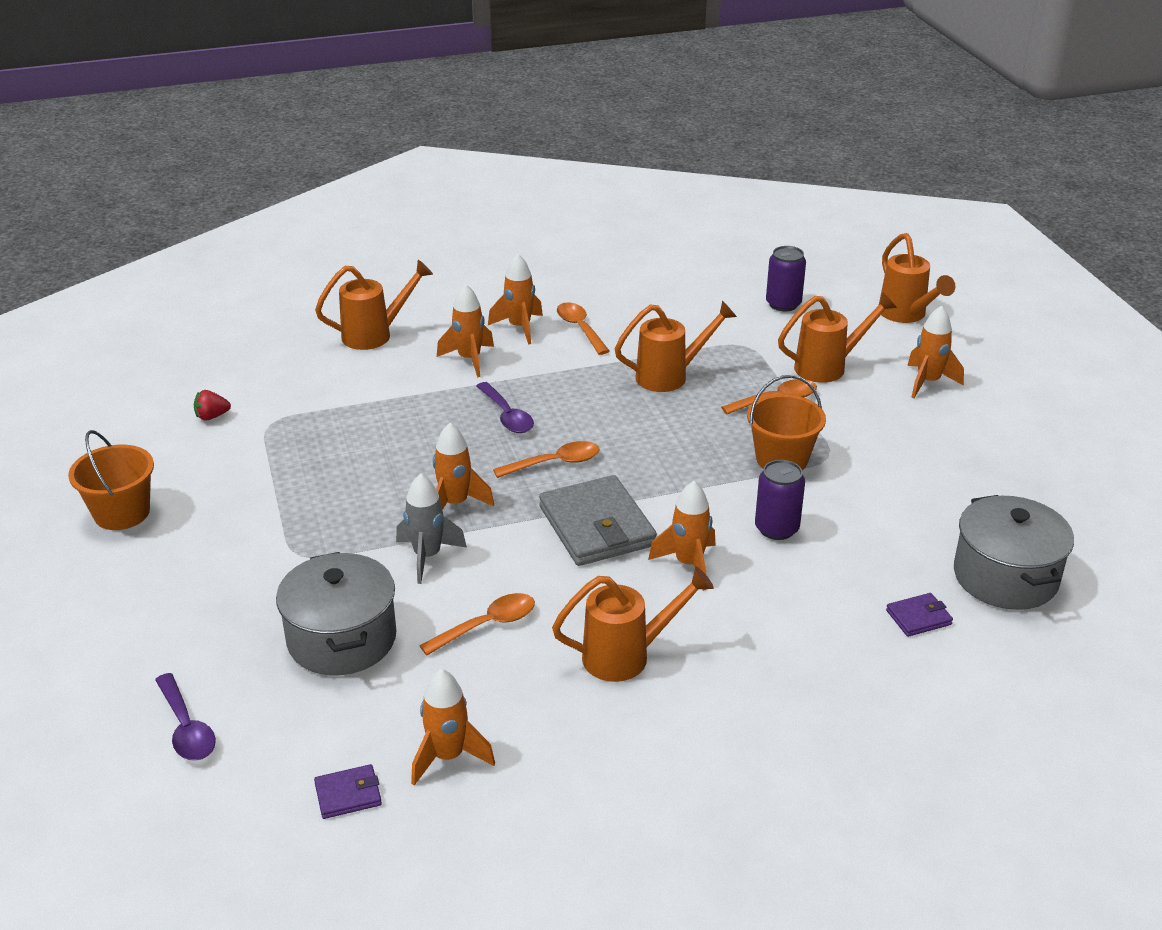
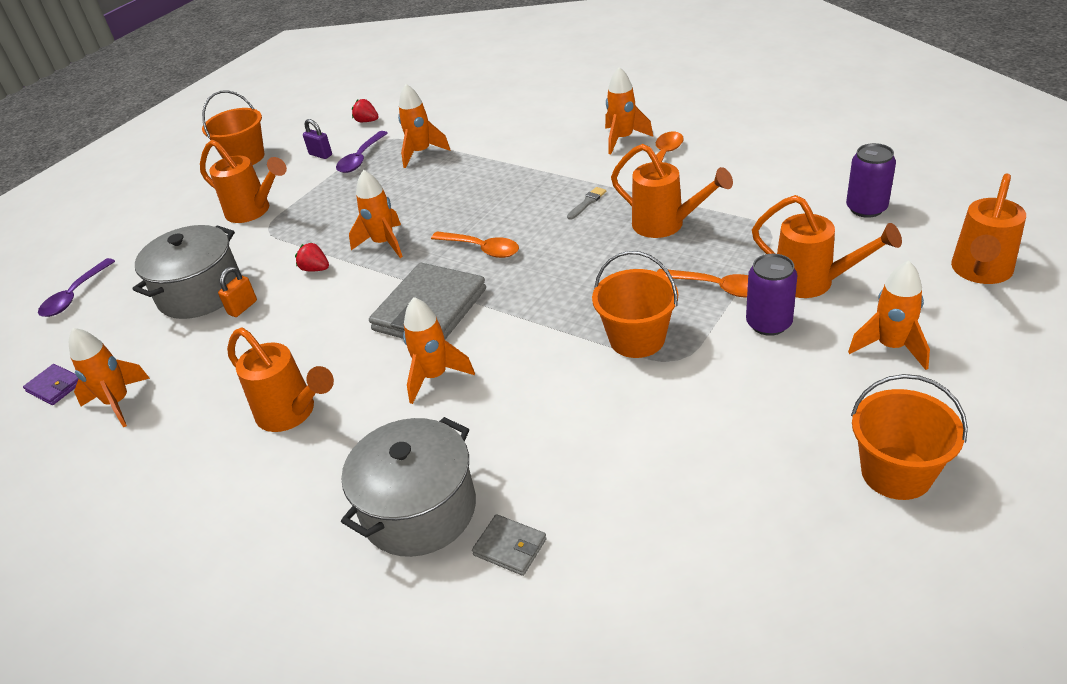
camera: 55 degrees right, 5 degrees up
orange watering can [315,260,433,350] -> orange watering can moved to [200,140,287,223]
grey rocket [396,473,467,584] -> red strawberry [295,243,329,272]
orange spoon [419,593,535,655] -> none
orange rocket [437,284,494,377] -> orange rocket moved to [398,84,450,168]
purple spoon [476,382,534,433] -> purple spoon moved to [336,131,388,173]
purple can [755,460,805,540] -> purple can moved to [746,254,797,336]
purple wallet [886,593,953,637] -> grey wallet [472,514,547,576]
grey pot [954,495,1074,610] -> grey pot moved to [341,417,476,557]
none -> orange padlock [218,267,257,317]
none -> purple padlock [303,119,332,159]
none -> grey brush [567,187,606,220]
none -> orange bucket [851,374,968,500]

